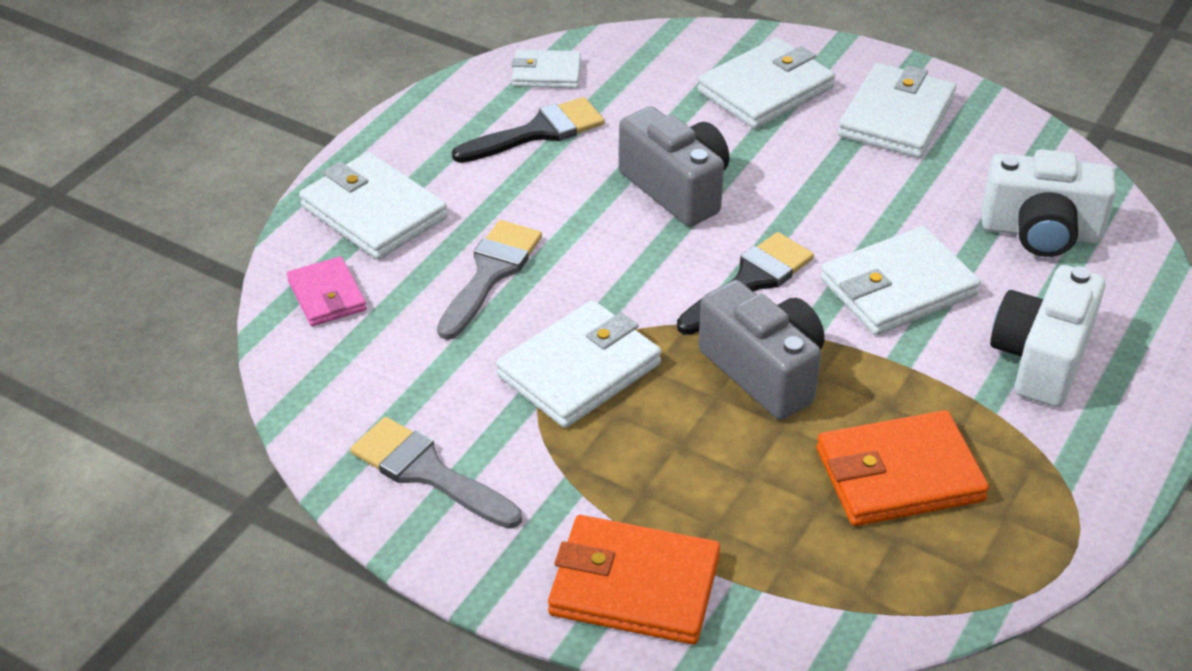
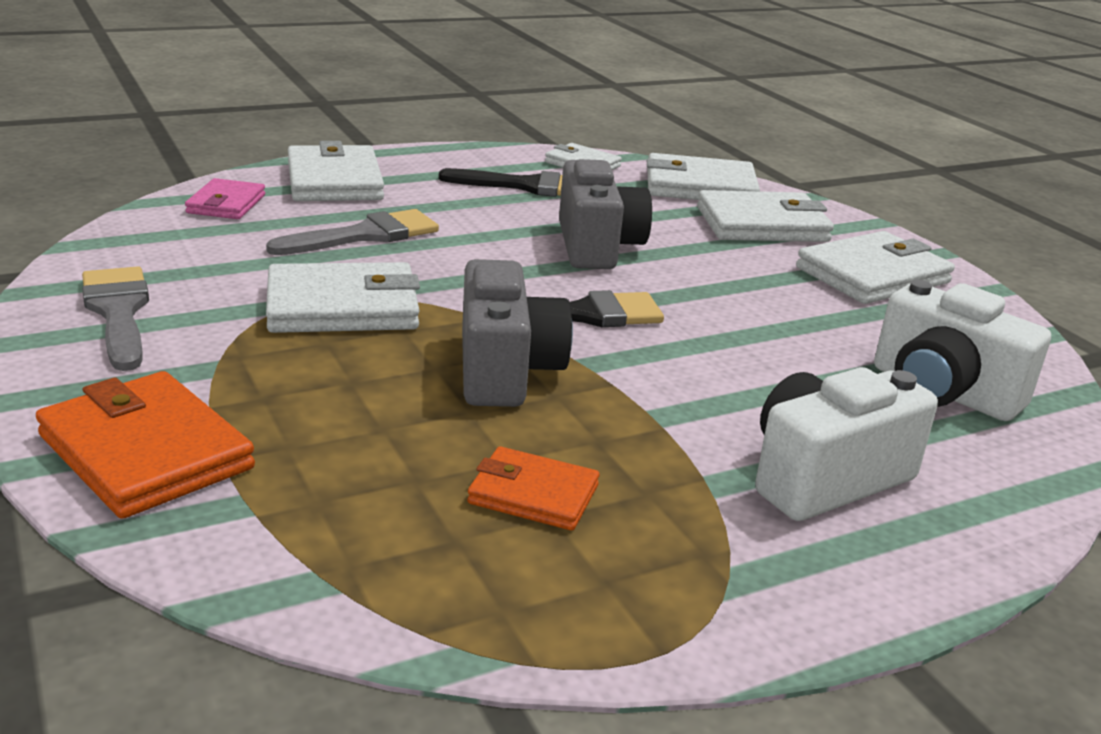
camera: 30 degrees right, 15 degrees down
orange wallet [816,410,989,526] -> orange wallet [467,446,600,530], size x0.60
white wallet [821,226,981,335] -> white wallet moved to [647,153,760,200]

